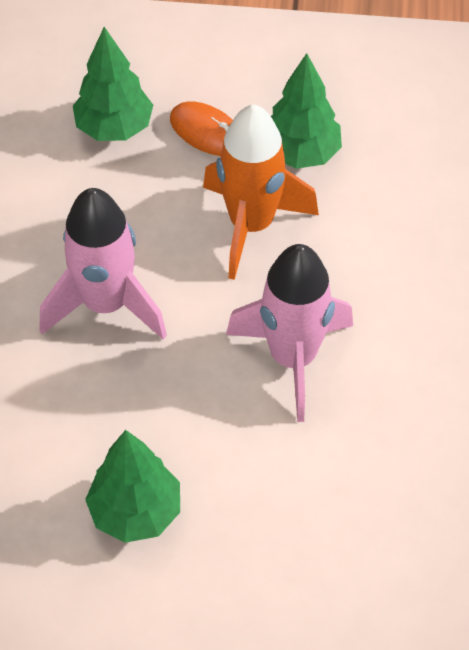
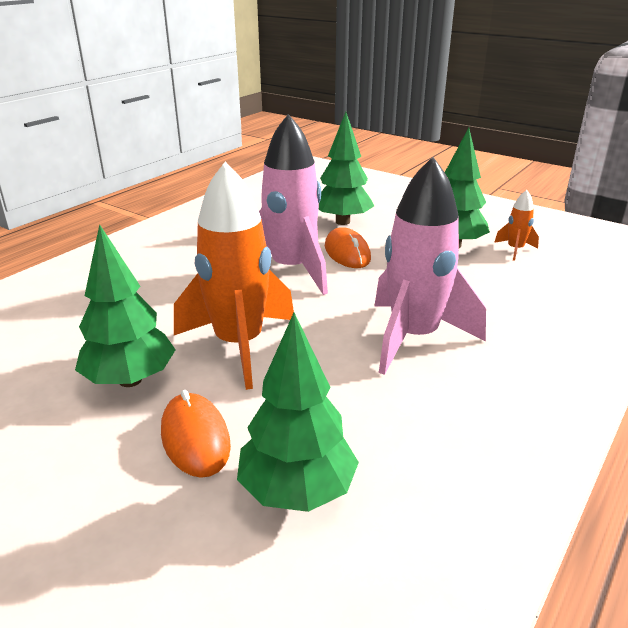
camera: 150 degrees left, 25 degrees down
none -> green tree [319,112,374,225]
none -> orange mouse [325,227,371,268]
none -> orange rocket [494,190,539,261]

